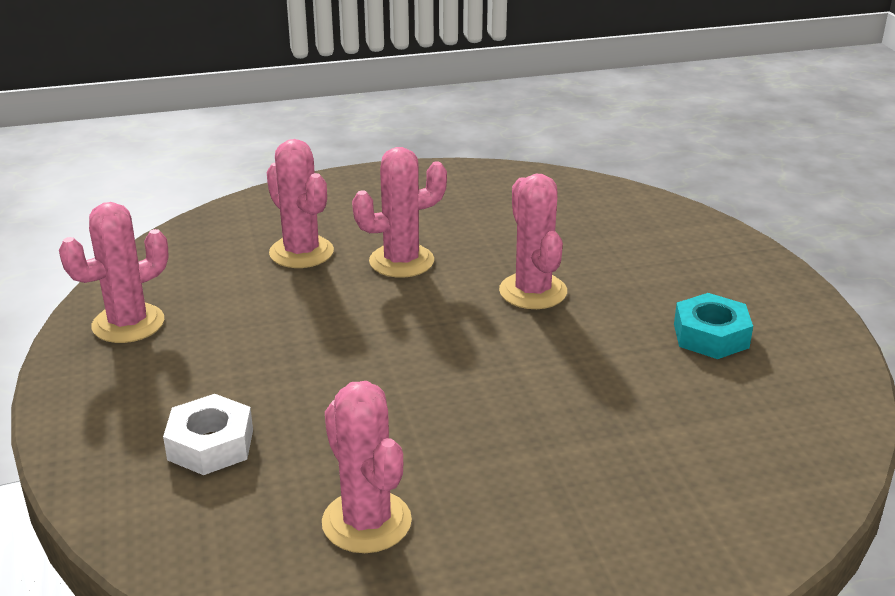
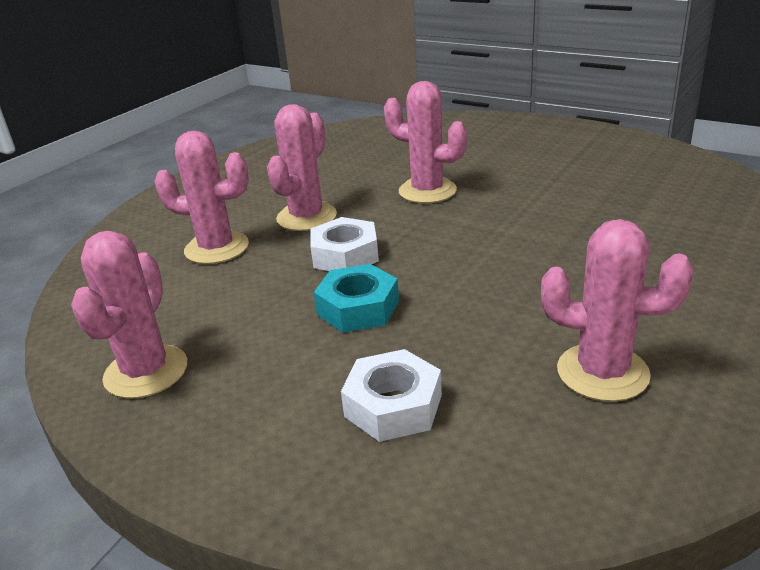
camera: 40 degrees left, 0 degrees up
turquoise nut [674,293,753,359] -> turquoise nut moved to [314,264,399,332]
none -> white nut [310,217,379,271]

